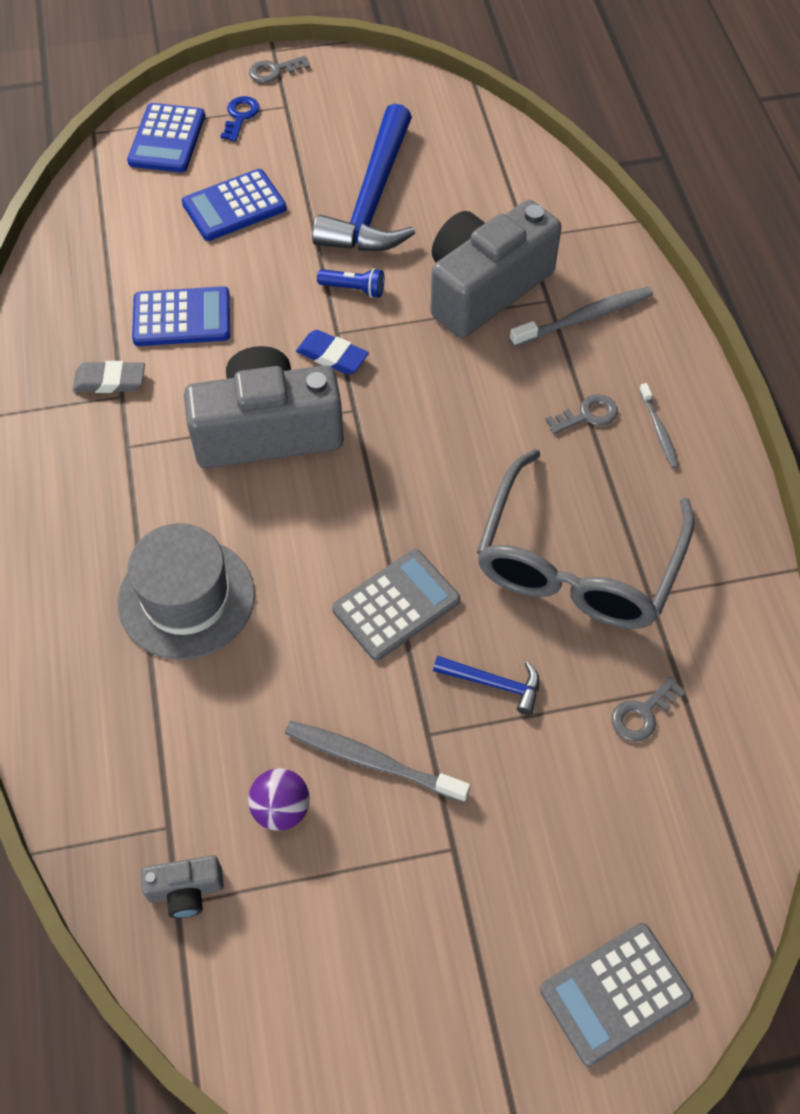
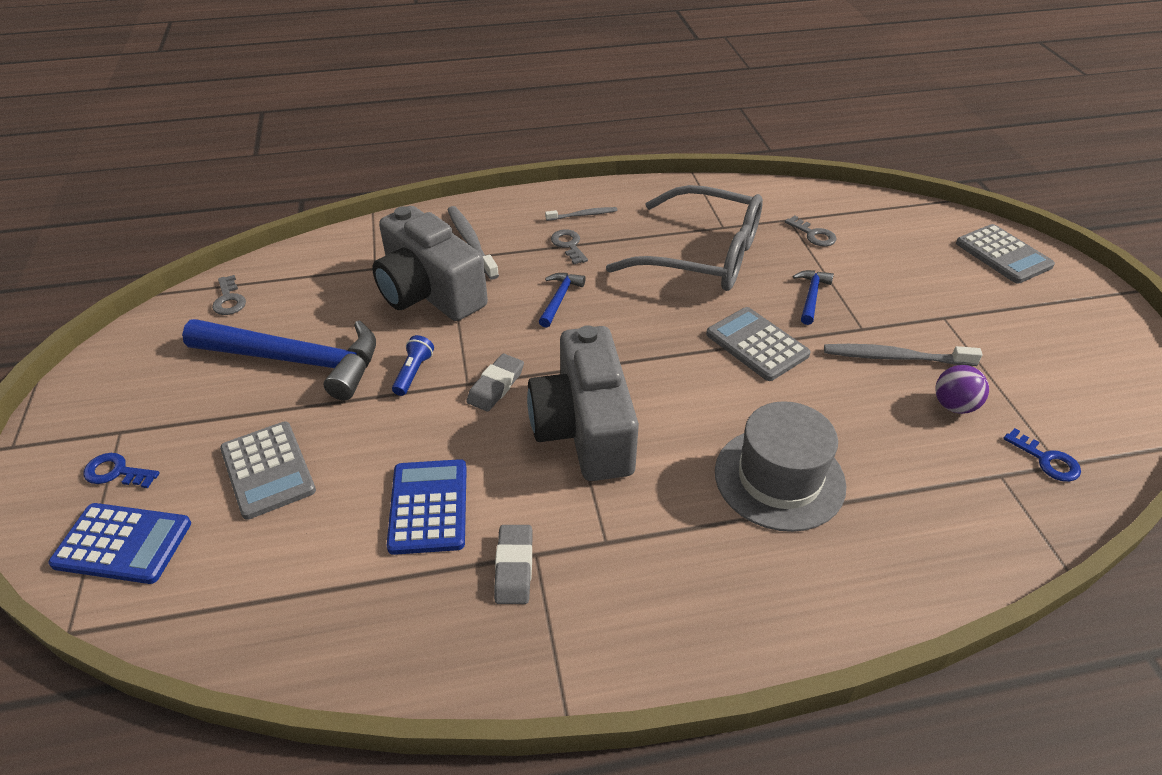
camera: 90 degrees left, 15 degrees down
grey camera [141,855,224,918] -> blue key [1003,428,1081,482]
blue calculator [182,169,287,241] -> grey calculator [220,421,316,520]
grey key [249,56,310,83] -> grey key moved to [212,275,246,315]
grey toothbrush [285,721,470,803] -> grey toothbrush turned 75 degrees clockwise [824,344,983,366]
blue eraser [296,330,369,375] -> grey eraser [466,354,524,412]
none -> blue hammer [539,273,586,328]

